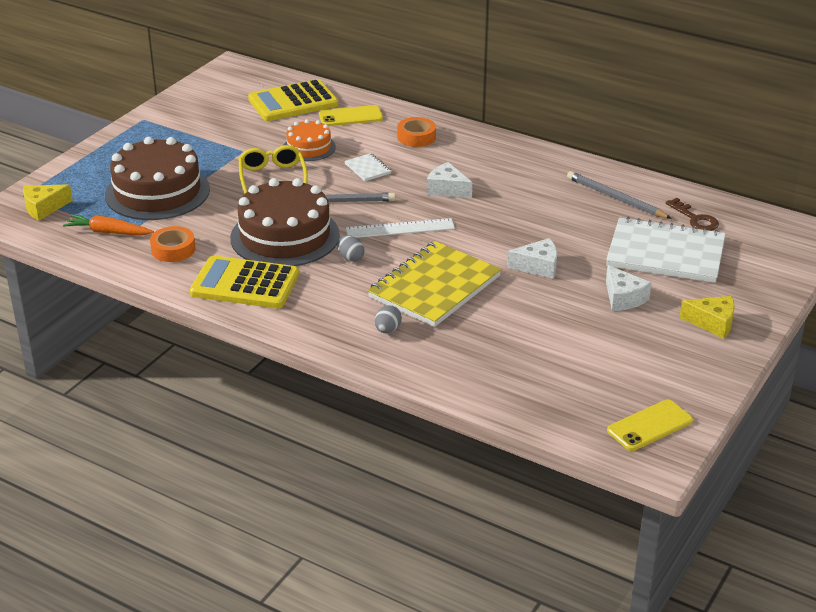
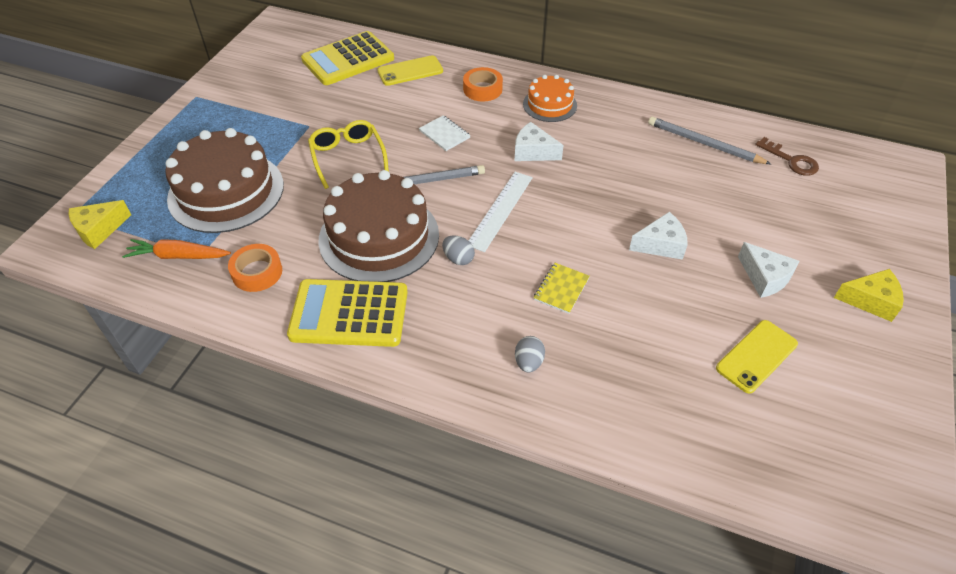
camera: 10 degrees left, 15 degrees up
orange cake [283,119,336,161] -> orange cake moved to [523,75,577,122]
white ruler [346,218,455,238] -> white ruler turned 45 degrees counterclockwise [468,172,533,252]
yellow notebook [367,241,501,327] -> yellow notebook [534,263,590,314], size x0.42
white notebook [606,217,726,283] -> none
yellow phone [607,399,693,451] -> yellow phone moved to [716,320,798,394]

